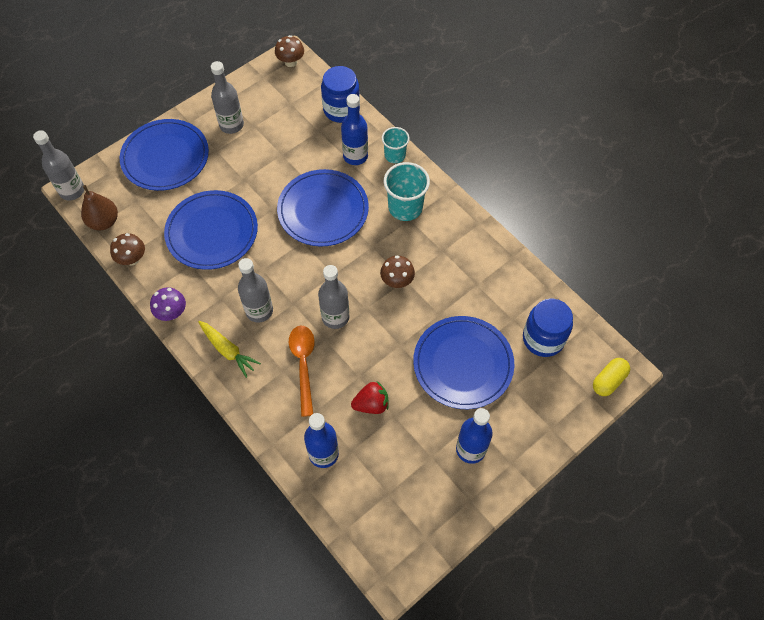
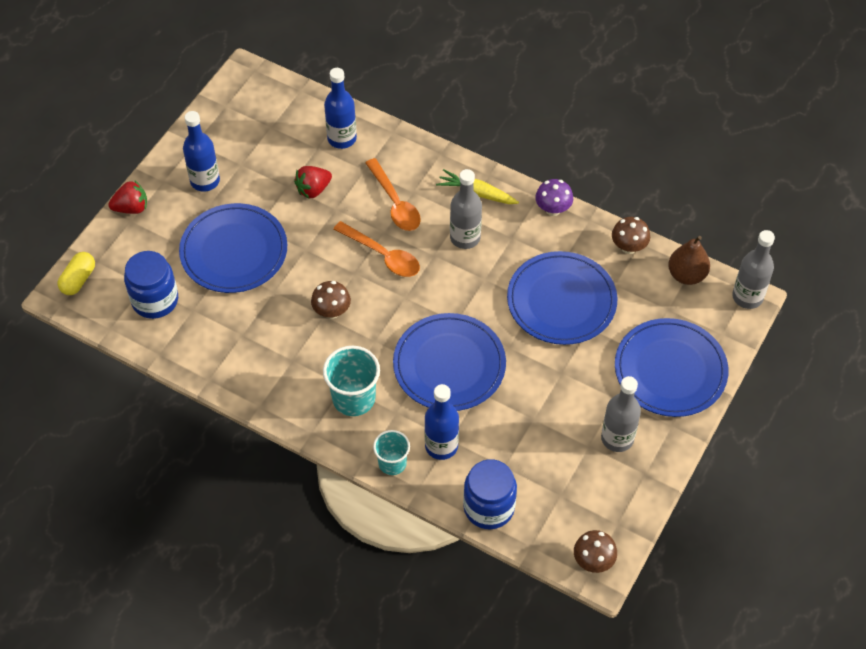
camera: 160 degrees right, 5 degrees down
grey bottle [318,265,350,329] -> orange spoon [333,221,420,277]
none -> red strawberry [108,181,147,214]

